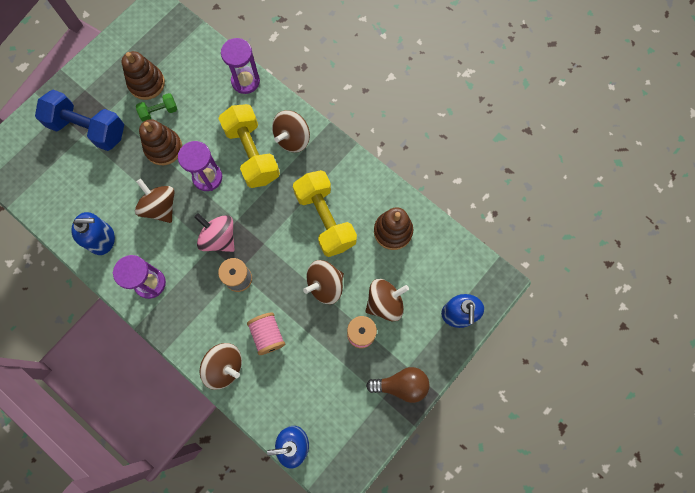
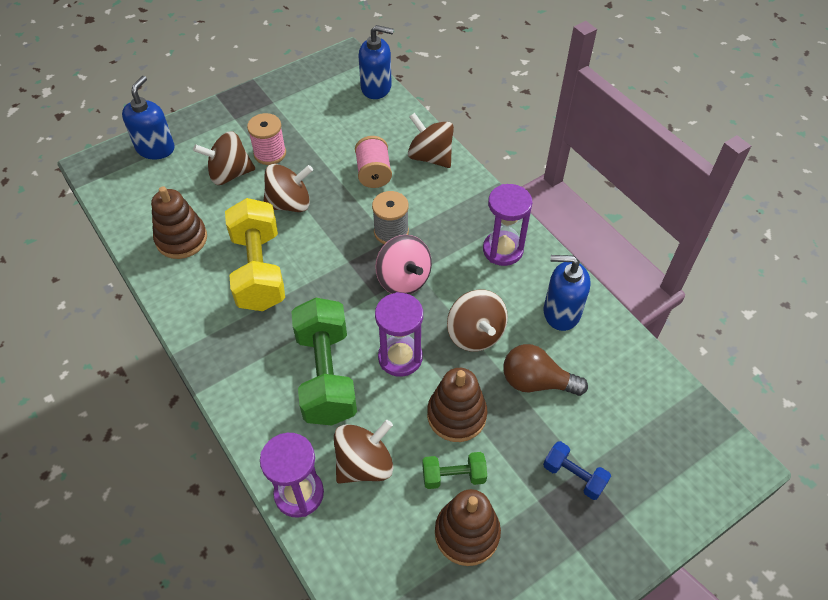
camera: 165 degrees left, 20 degrees down
blue dumbbell [35,90,124,151] -> blue dumbbell [543,441,611,500], size x0.49
yellow dumbbell [218,104,280,188] -> green dumbbell [291,298,357,426]
brown spinning top [272,110,310,153] -> brown spinning top moved to [334,420,394,484]
brown light bulb [366,367,429,403] -> brown light bulb moved to [503,344,588,396]

